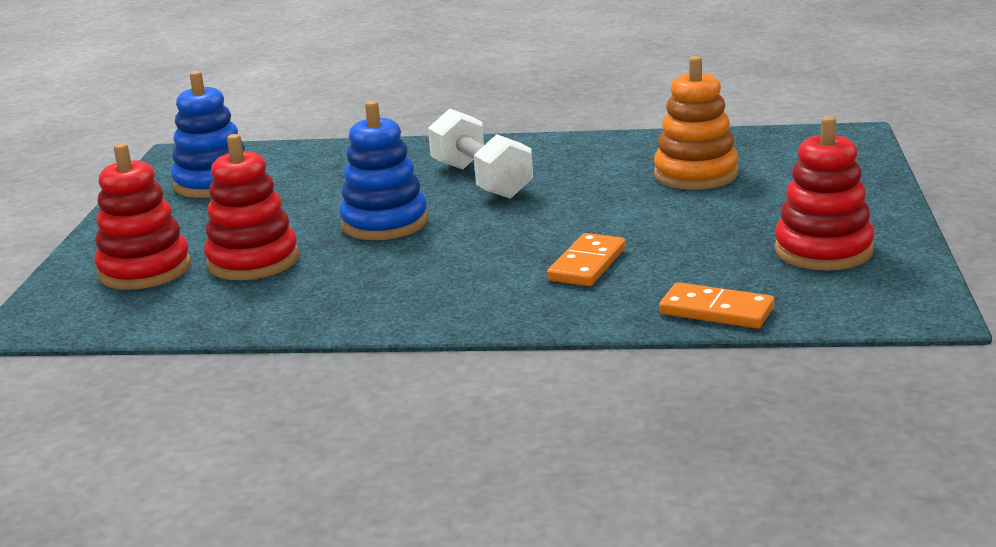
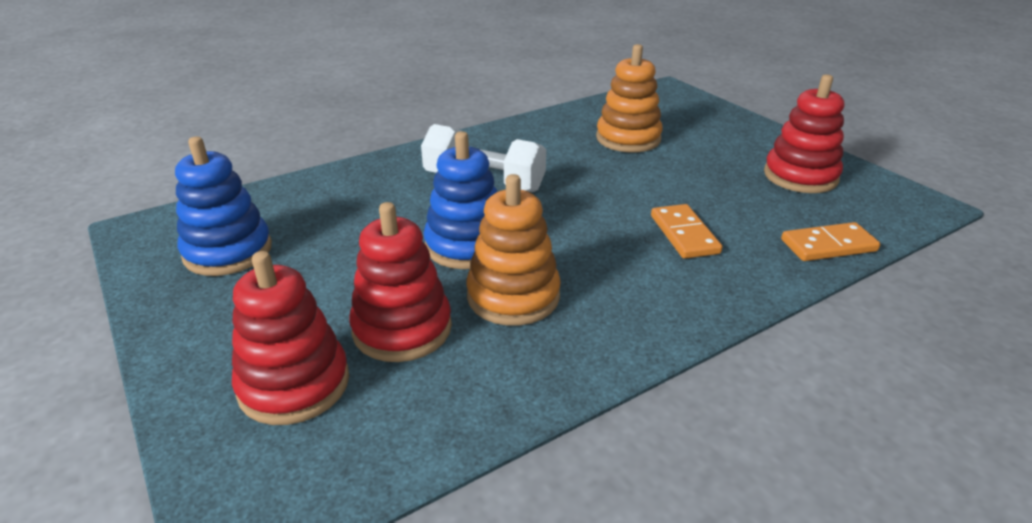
camera: 40 degrees left, 10 degrees up
none -> orange stacking toy [466,174,561,326]

